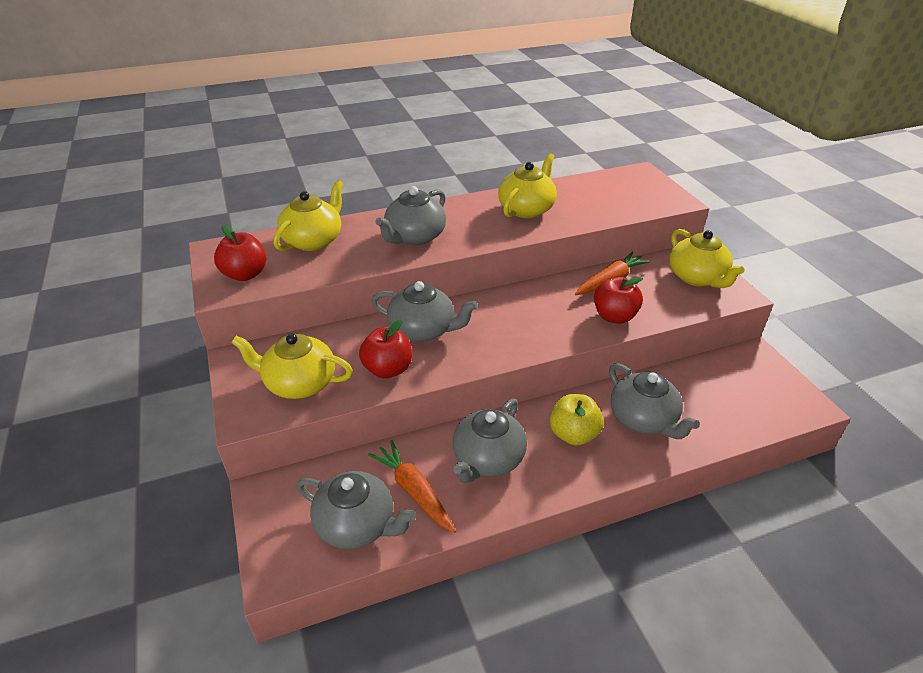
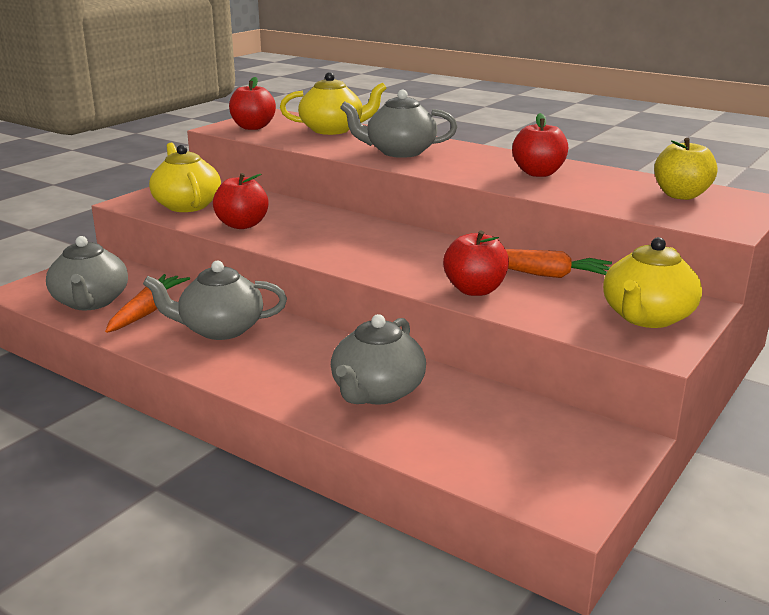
camera: 55 degrees right, 15 degrees down
grey teapot [372,281,478,342] -> none
yellow teapot [498,153,557,218] -> red apple [512,113,568,177]
yellow apple [550,394,604,446] -> yellow apple moved to [654,138,717,200]

